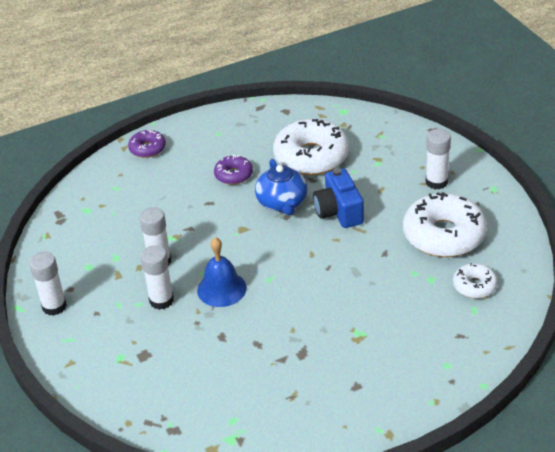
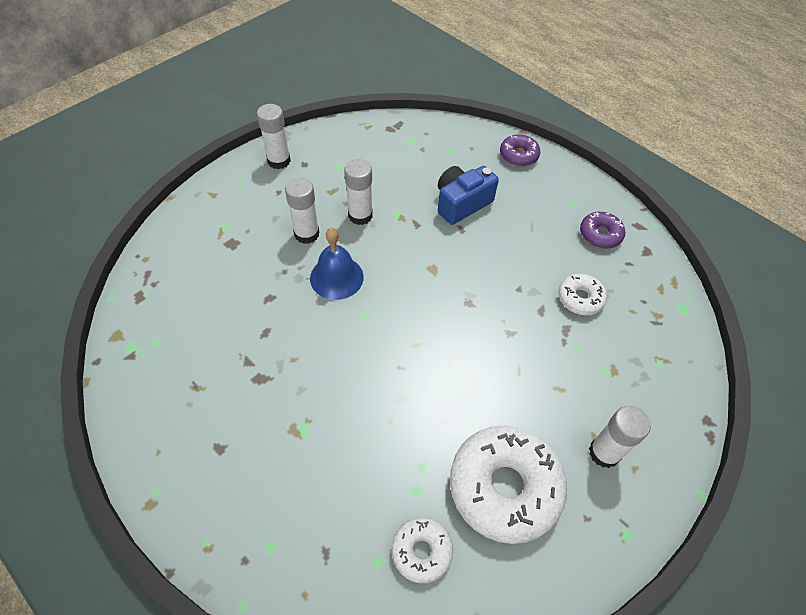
camera: 65 degrees right, 15 degrees up
purple donut [214,155,253,185] -> purple donut moved to [580,212,625,249]
blue teapot [255,159,307,215] -> none
white donut [273,119,349,175] -> white donut [558,274,607,315], size x0.51
blue camera [313,168,364,228] -> blue camera moved to [438,166,499,225]

